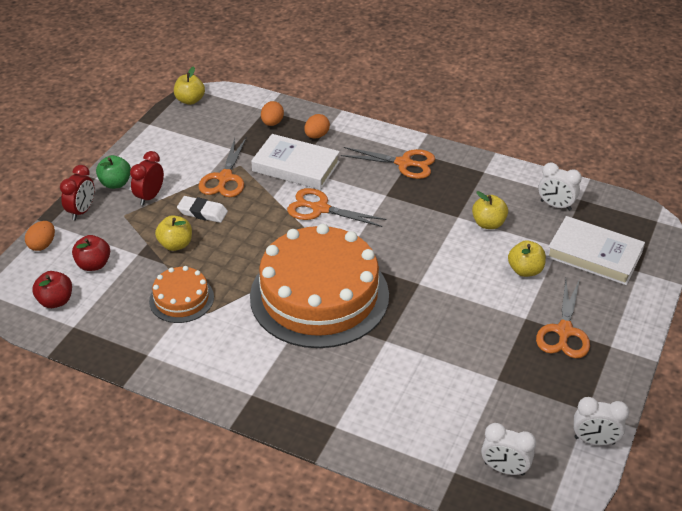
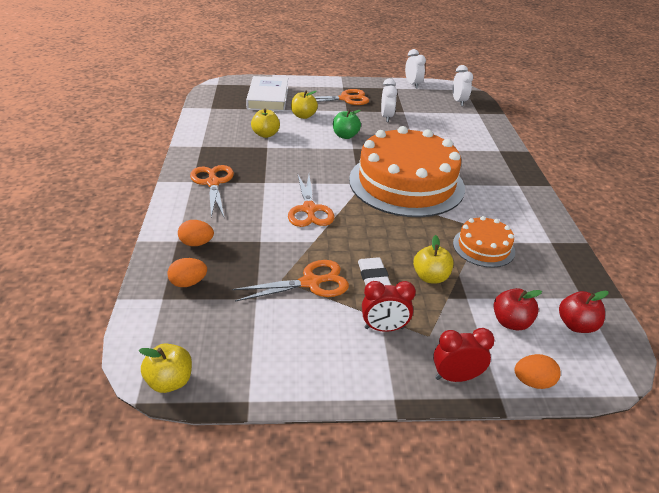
camera: 120 degrees left, 5 degrees down
green apple [96,155,131,189] -> green apple moved to [333,110,361,139]
white book [251,134,340,190] -> none
white clock [538,163,582,211] -> white clock moved to [381,78,397,122]

